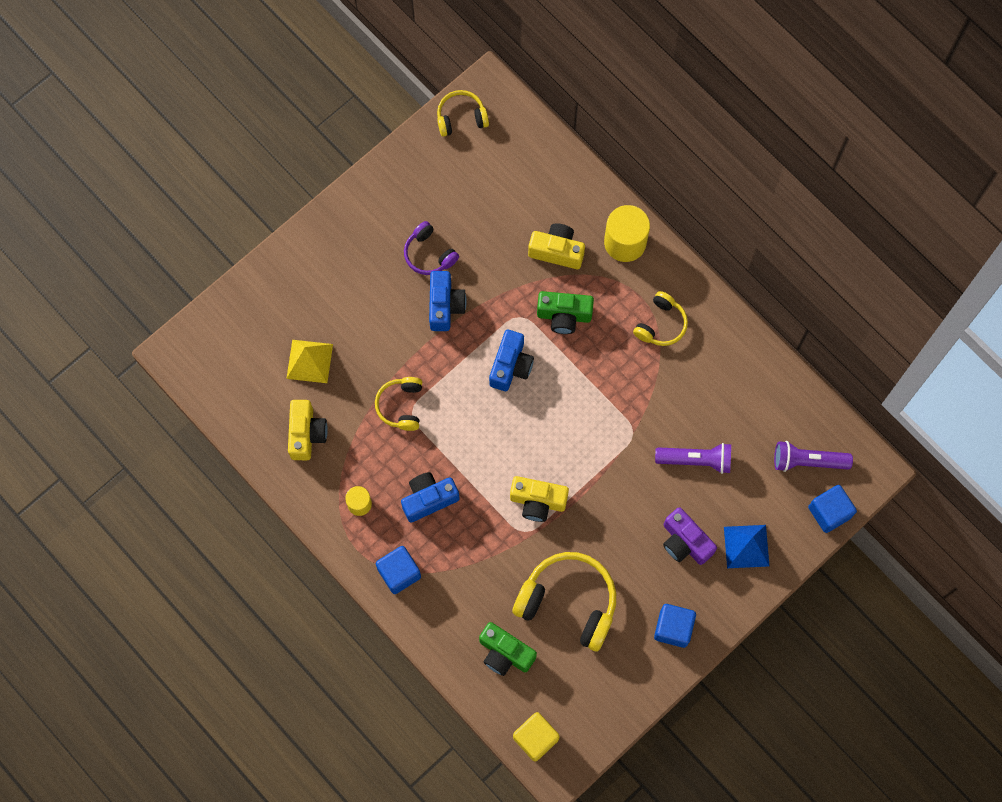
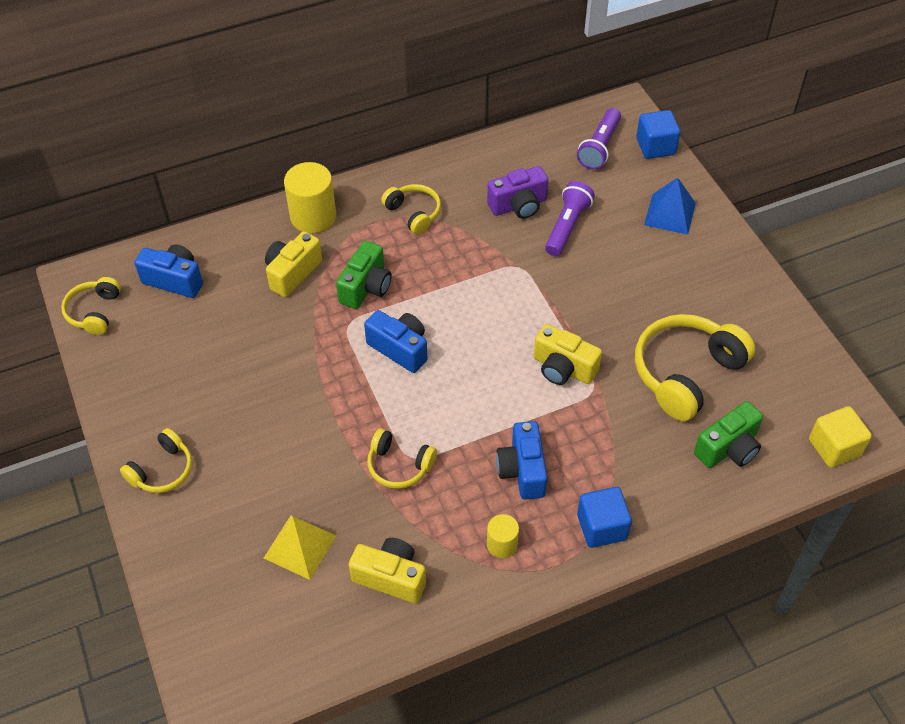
camera: 70 degrees left, 20 degrees down
purple headphones [404,221,459,275] -> none
blue camera [429,271,467,331] -> blue camera moved to [134,244,203,298]
yellow camera [510,476,569,522] -> yellow camera turned 90 degrees clockwise [534,324,602,385]
blue cube [654,604,696,648] -> none
purple camera [663,507,717,565] -> purple camera moved to [487,166,548,219]
none -> yellow headphones [120,428,192,493]

